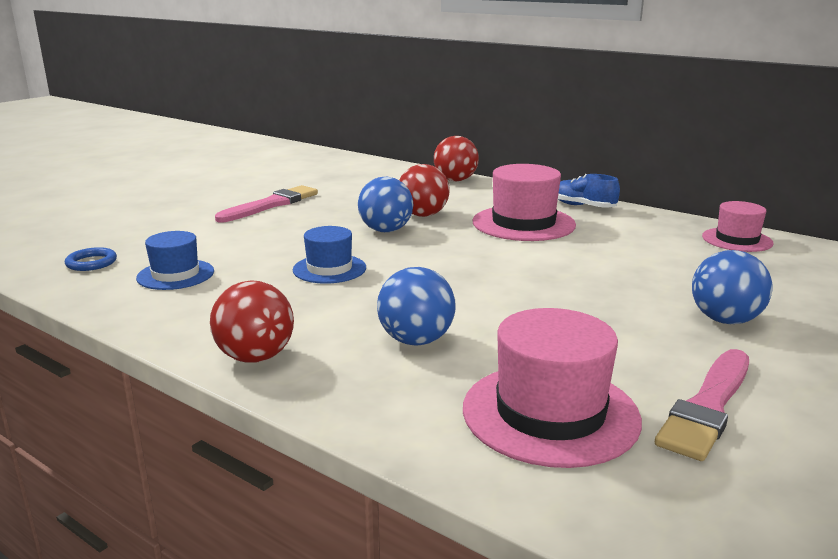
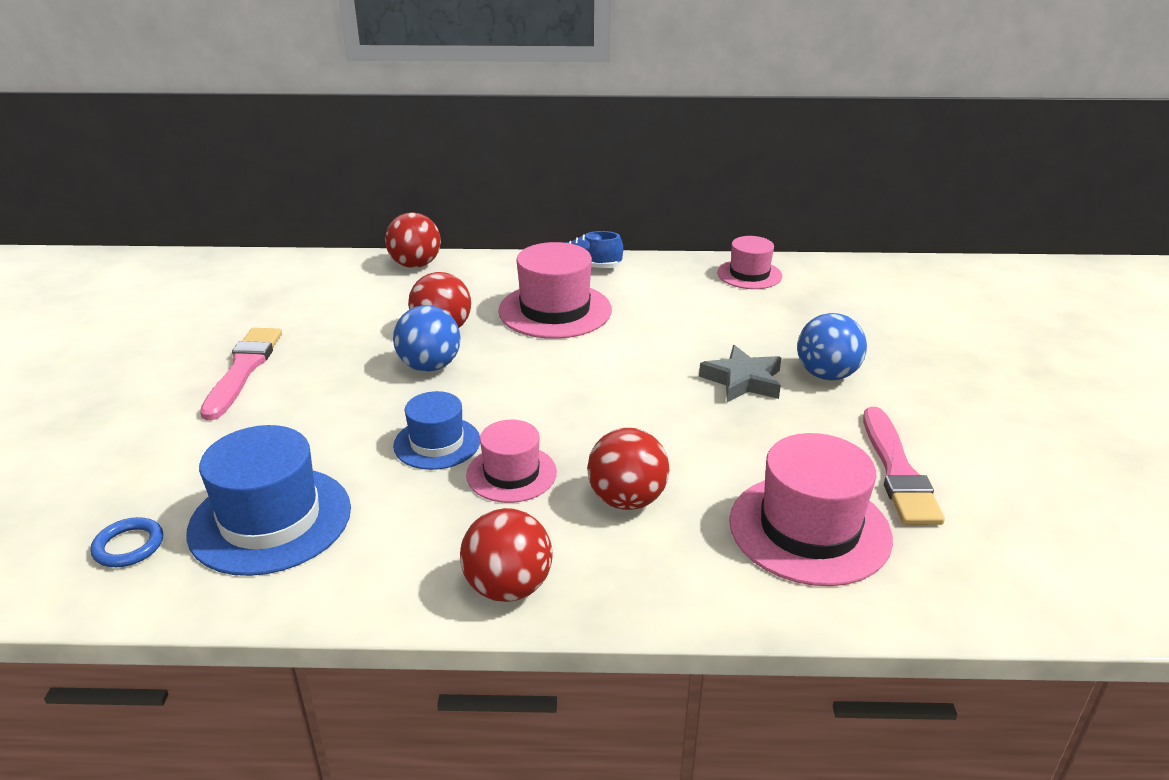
camera: 35 degrees left, 10 degrees up
blue hat [136,231,214,290] -> blue hat [186,425,351,576], size x1.64
blue ball [377,267,456,346] -> red ball [587,428,669,510]
none -> pink hat [466,420,557,503]
none -> grey star [699,345,781,402]

